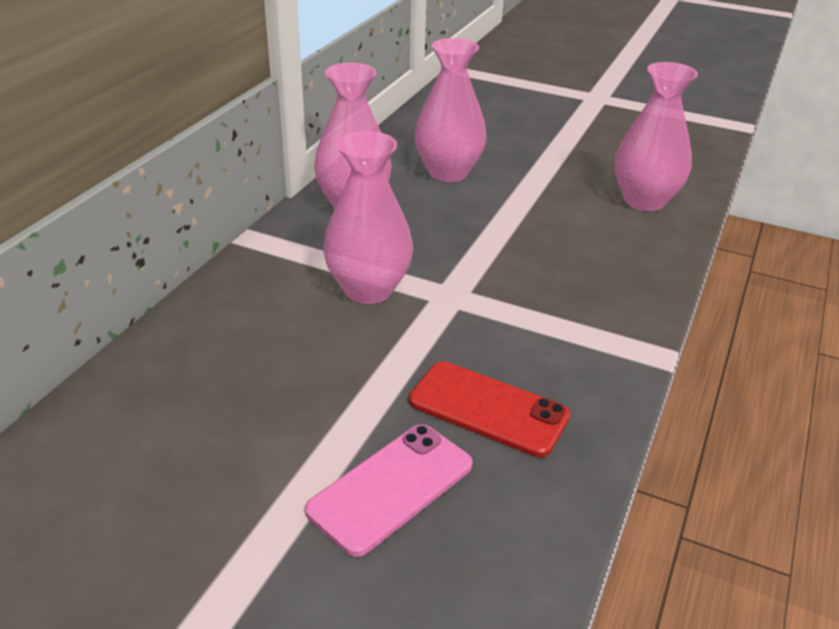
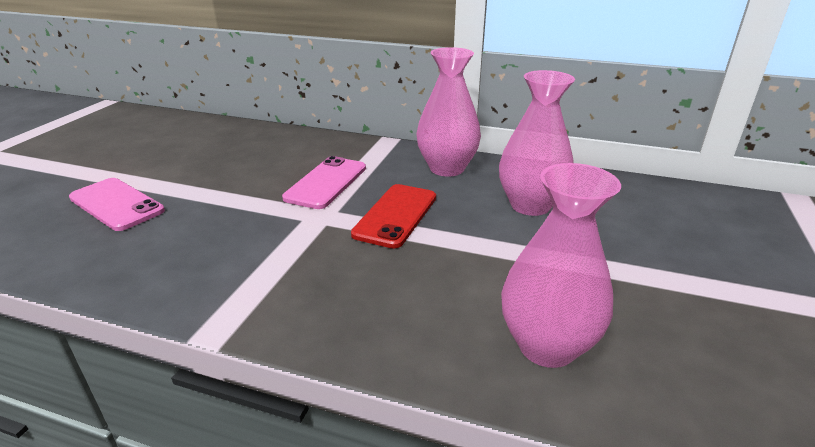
camera: 85 degrees right, 5 degrees down
pink vase [323,131,413,304] -> pink phone [282,156,366,209]
red phone [409,361,570,457] -> red phone moved to [351,184,436,249]

